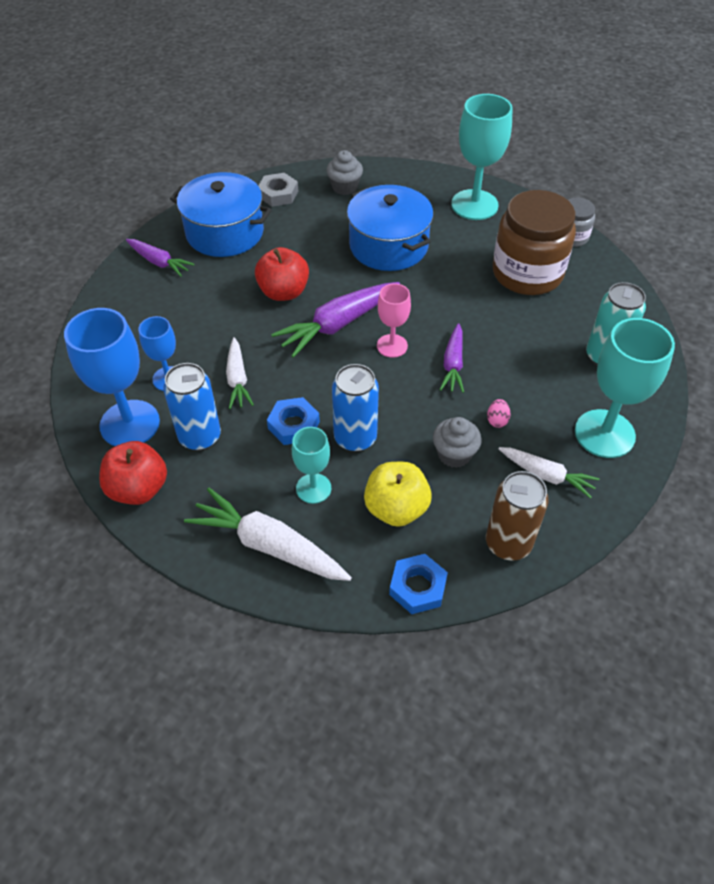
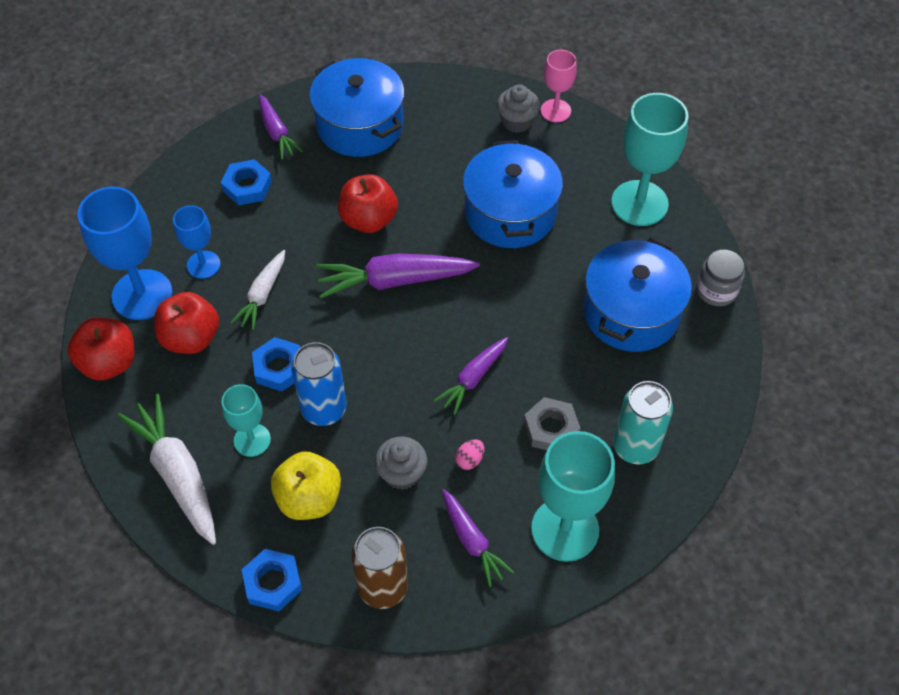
camera: 30 degrees right, 5 degrees up
blue can [163,363,221,451] -> red apple [154,292,219,354]
grey nut [258,173,298,207] -> grey nut moved to [524,397,581,450]
pink goblet [377,283,411,358] -> pink goblet moved to [541,49,577,122]
brown jar [493,190,576,295] -> blue pot [583,237,692,352]
white carrot [499,447,599,499] -> purple carrot [442,489,514,587]
none -> blue nut [221,159,272,205]

